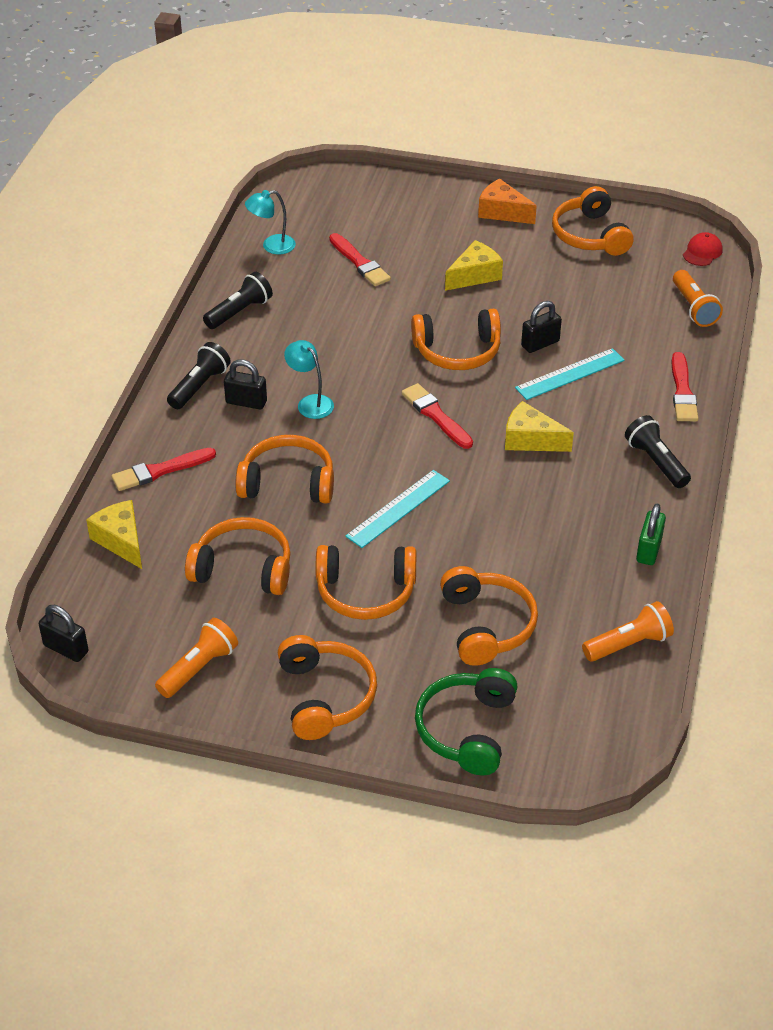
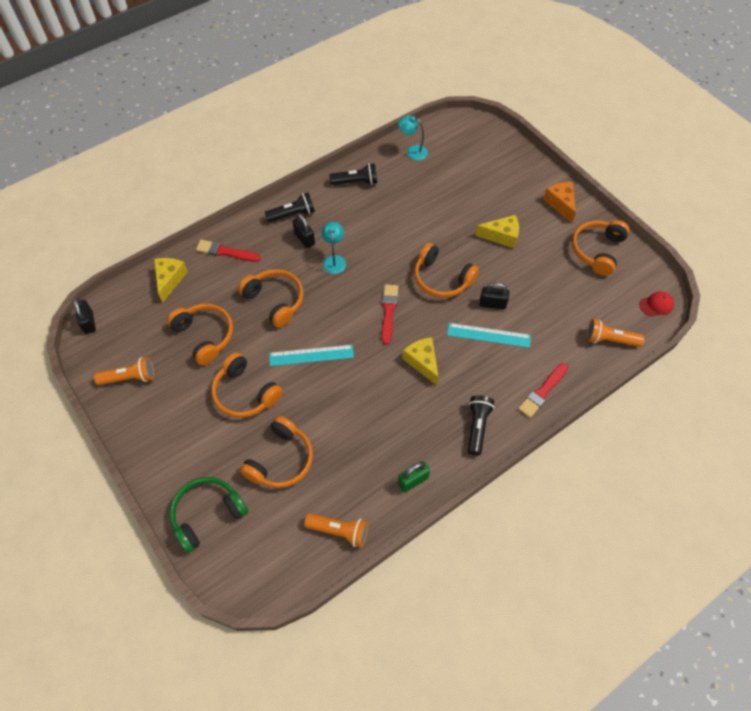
camera: 40 degrees right, 15 degrees up
orange headphones [278,635,377,740] -> none
red brush [329,233,391,286] -> none
orange flashlight [673,270,723,327] -> orange flashlight turned 75 degrees clockwise [586,319,645,347]

